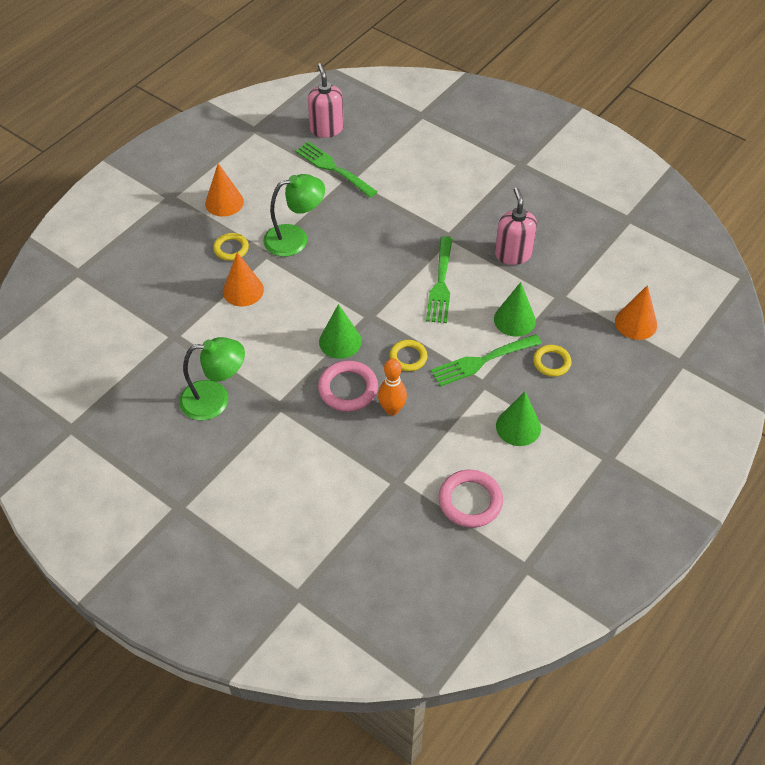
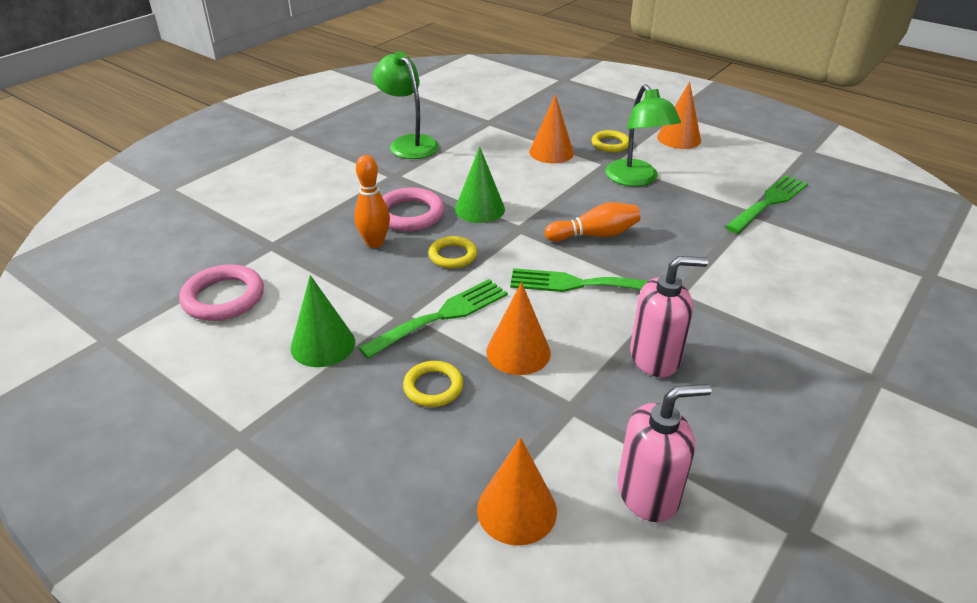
camera: 90 degrees right, 15 degrees down
green lamp [179,337,245,420] -> green lamp turned 150 degrees clockwise [372,51,439,159]
pink soap dispenser [308,63,344,138] -> pink soap dispenser moved to [618,384,711,522]
green fork [431,334,542,387] -> green fork turned 75 degrees clockwise [358,279,508,359]
green cone [494,282,536,337] -> orange cone [486,282,551,375]
none -> orange bowling pin [545,202,640,242]

